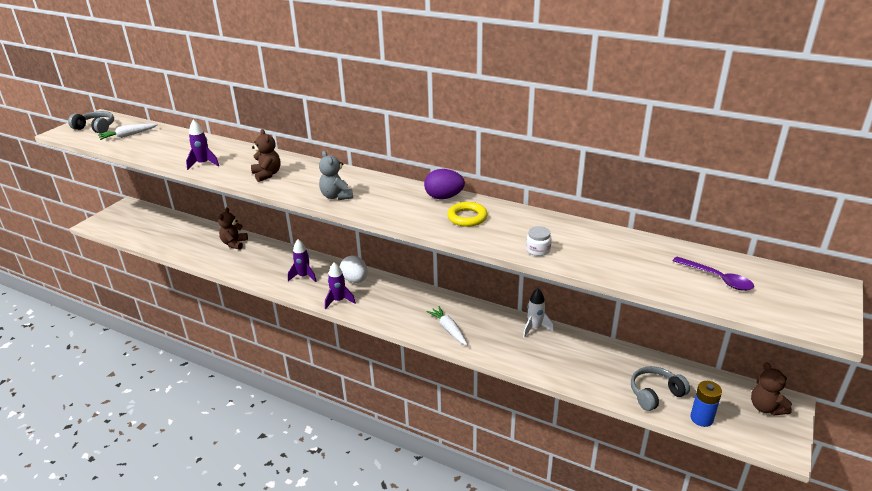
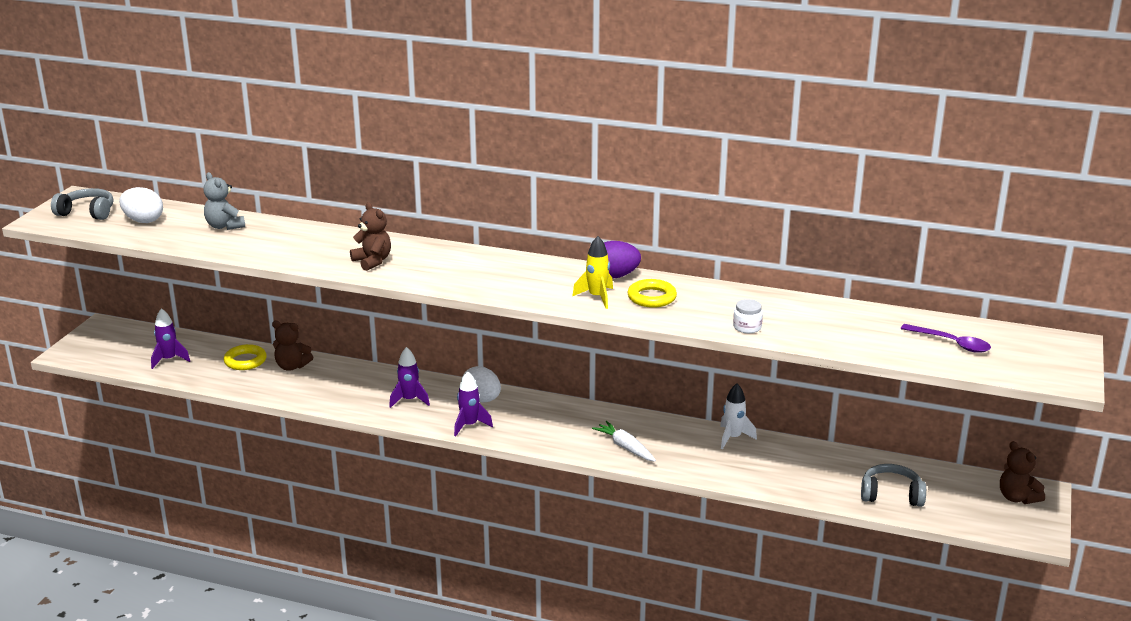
camera: 10 degrees left, 5 degrees down
white carrot [98,123,158,140] -> white egg [119,187,163,223]
purple rocket [186,120,219,170] -> purple rocket moved to [151,308,190,369]
brown teddy bear [218,207,248,250] -> brown teddy bear turned 75 degrees counterclockwise [272,321,313,371]
grey teddy bear [319,151,353,200] -> grey teddy bear moved to [203,172,245,230]
grey headphones [631,366,690,411] -> grey headphones turned 45 degrees clockwise [861,464,926,507]
blue battery [690,381,722,427] -> none
none -> yellow ring [224,344,267,370]
none -> yellow rocket [572,236,613,309]

